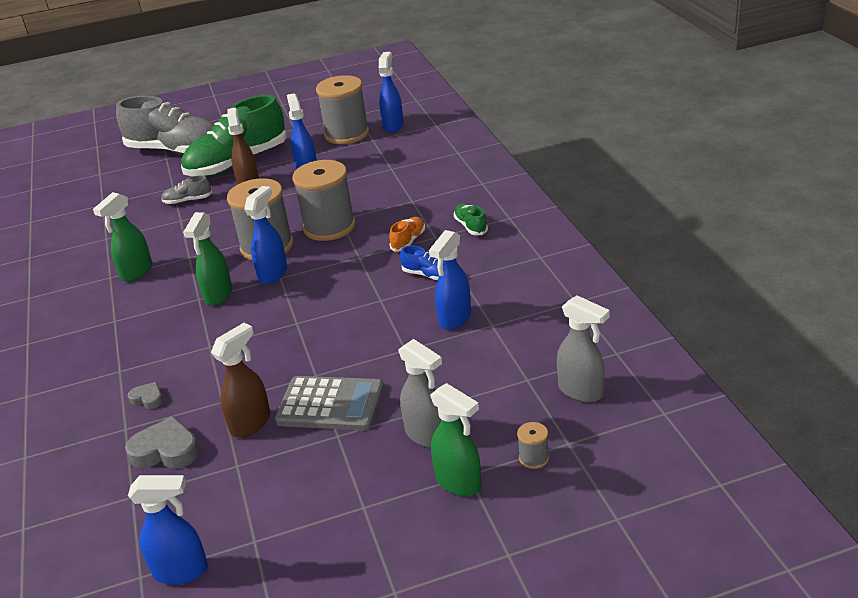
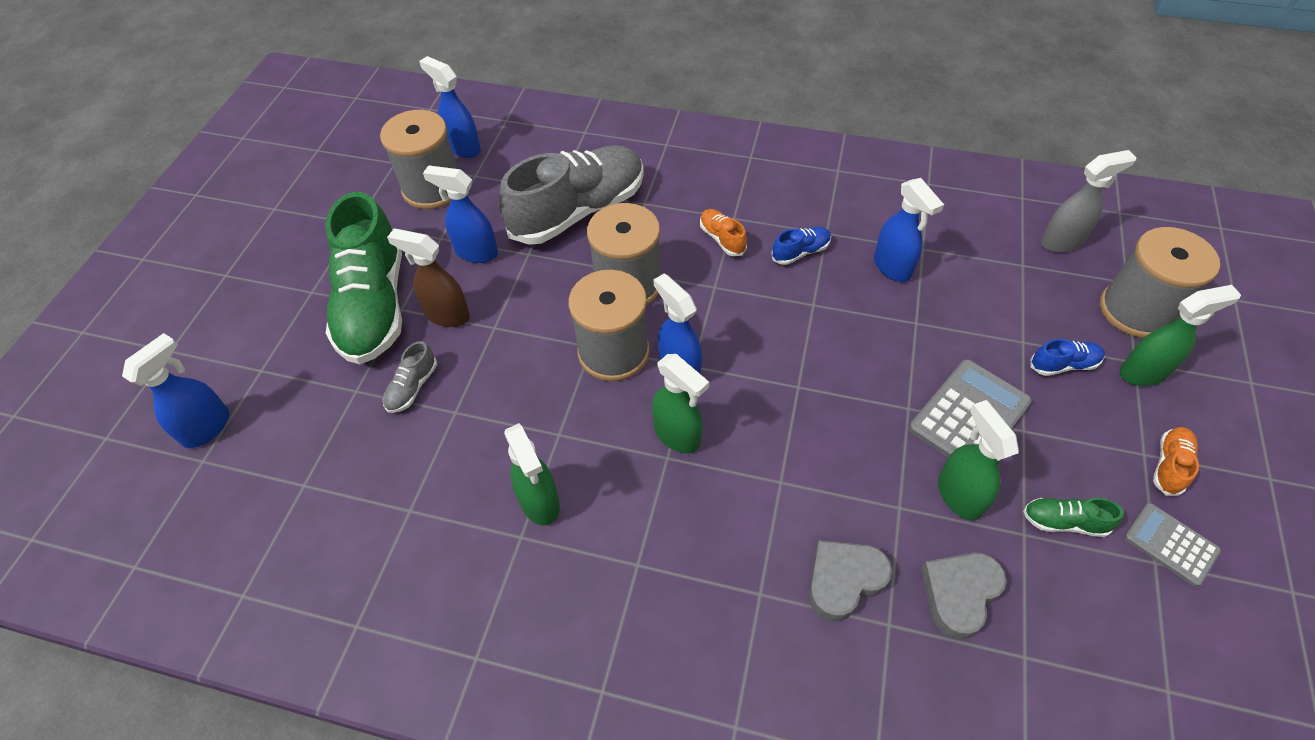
camera: 60 degrees left, 20 degrees up
grey shoe [116,96,214,155] -> grey shoe moved to [499,145,644,245]
grey heart [128,382,163,409] -> grey heart [809,540,892,621], size x1.82
blue spray bottle [128,475,208,585] -> blue spray bottle moved to [122,333,229,448]
brown spray bottle [211,323,270,438] -> green spray bottle [938,400,1019,521]
grey spray bottle [398,339,442,447] -> blue shoe [1030,339,1105,376]
green shoe [454,203,488,235] -> green shoe moved to [1023,498,1124,537]
grey spool [517,422,549,469] -> grey spool [1100,227,1220,338], size x2.46
none -> grey calculator [1124,503,1221,587]
none -> orange shoe [1153,427,1199,496]

